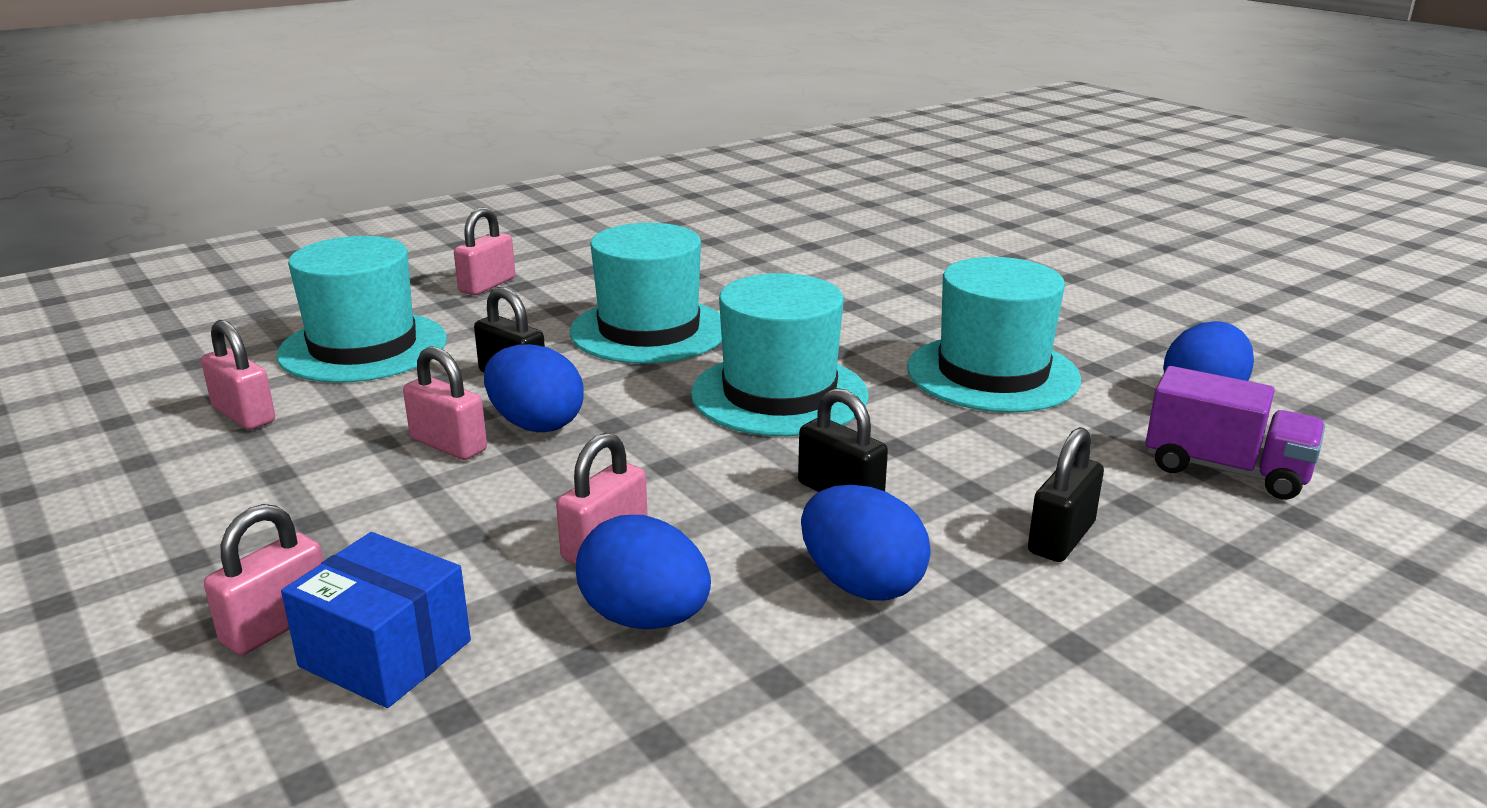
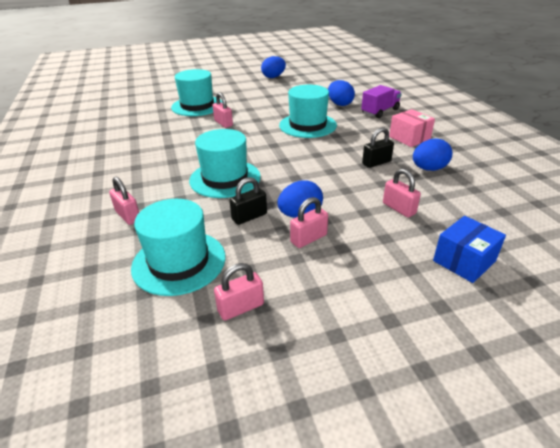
camera: 70 degrees left, 10 degrees up
pink padlock [204,504,324,655] -> pink padlock moved to [212,92,233,128]
blue egg [576,515,711,629] -> blue egg moved to [261,56,286,78]
turquoise hat [691,273,869,436] -> turquoise hat moved to [171,69,222,116]
black padlock [1028,427,1104,562] -> pink box [389,109,435,147]

